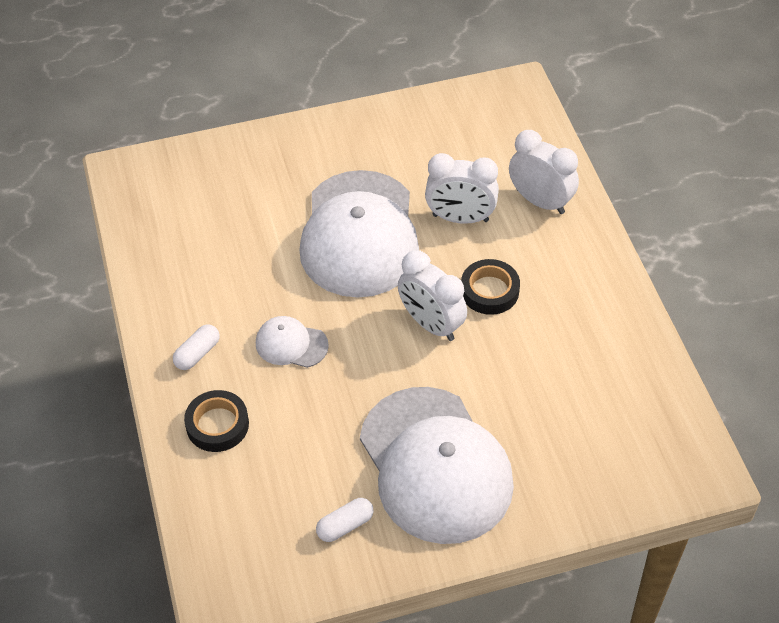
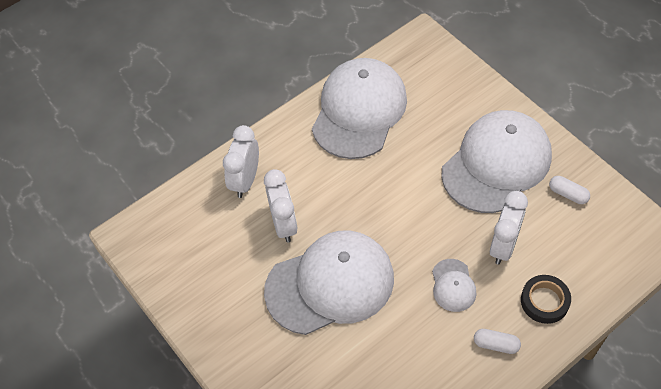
camera: 110 degrees left, 5 degrees up
white clock [398,250,467,341] -> white clock moved to [490,191,528,265]
black tape [461,259,520,315] -> none
none -> white cap [312,58,407,159]

